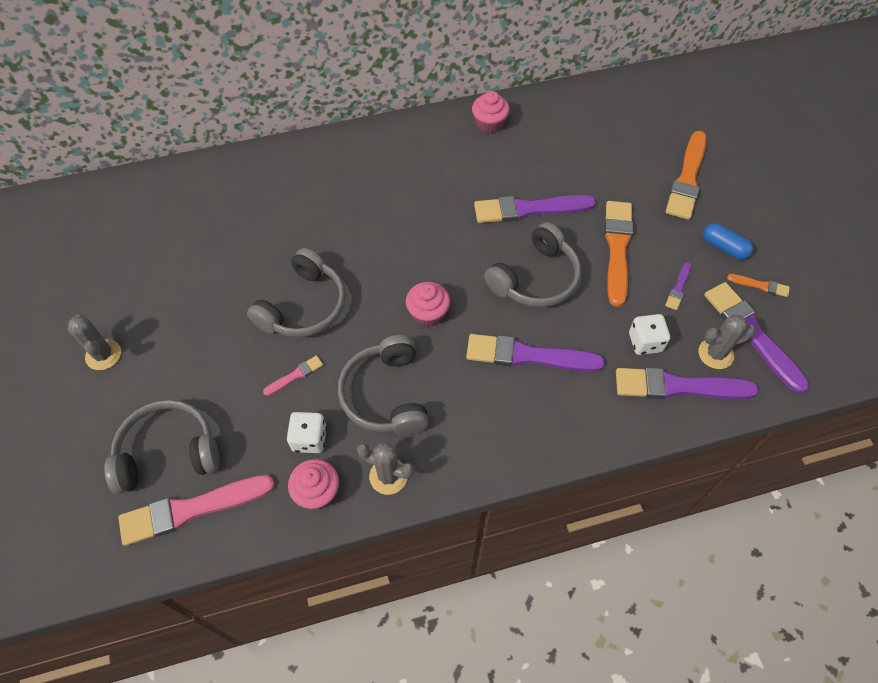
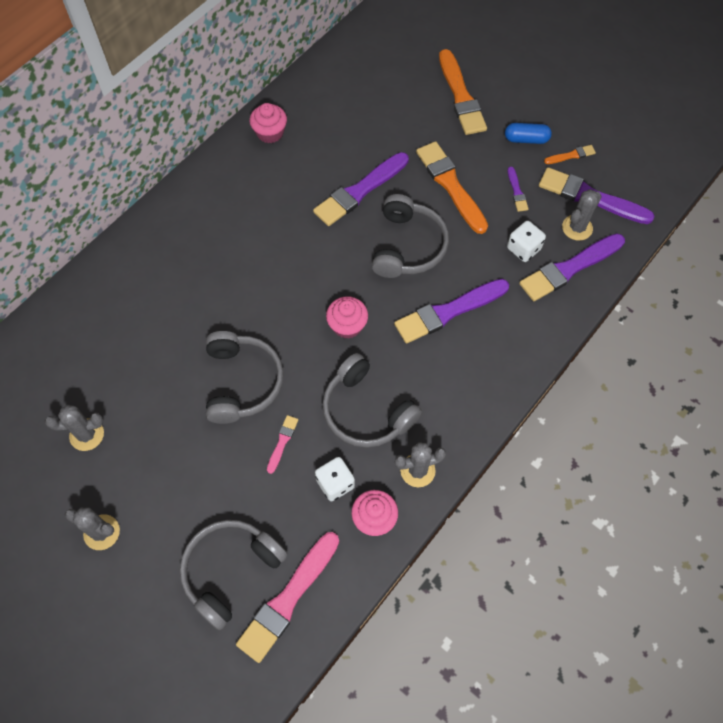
camera: 35 degrees left, 5 degrees up
none -> grey cactus [45,405,104,451]

